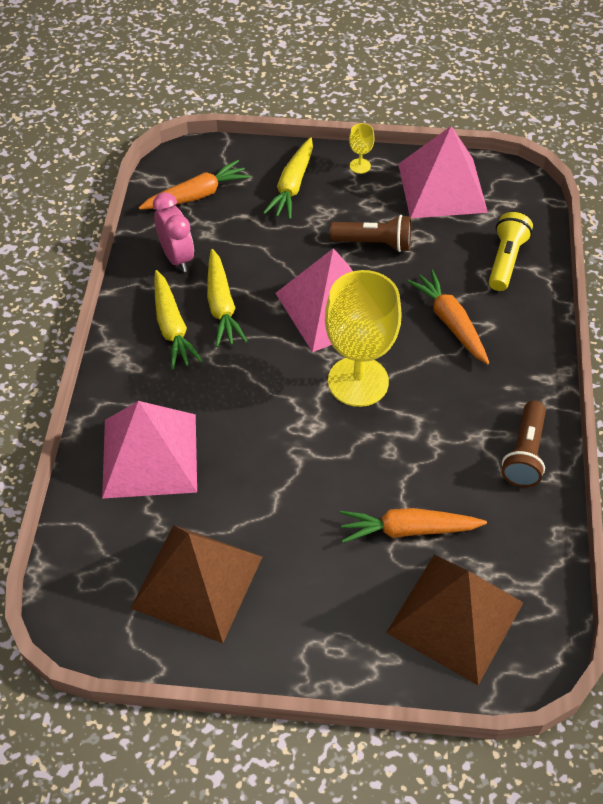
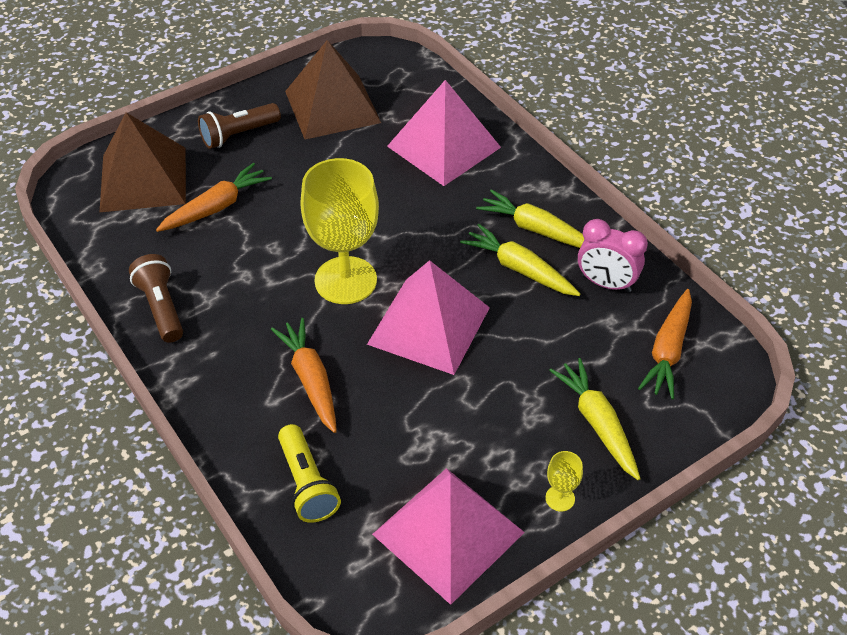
camera: 140 degrees right, 5 degrees down
brown flashlight [330,215,411,252] -> brown flashlight moved to [198,103,281,149]
orange carrot [407,270,489,364] -> orange carrot turned 135 degrees counterclockwise [271,318,337,433]

